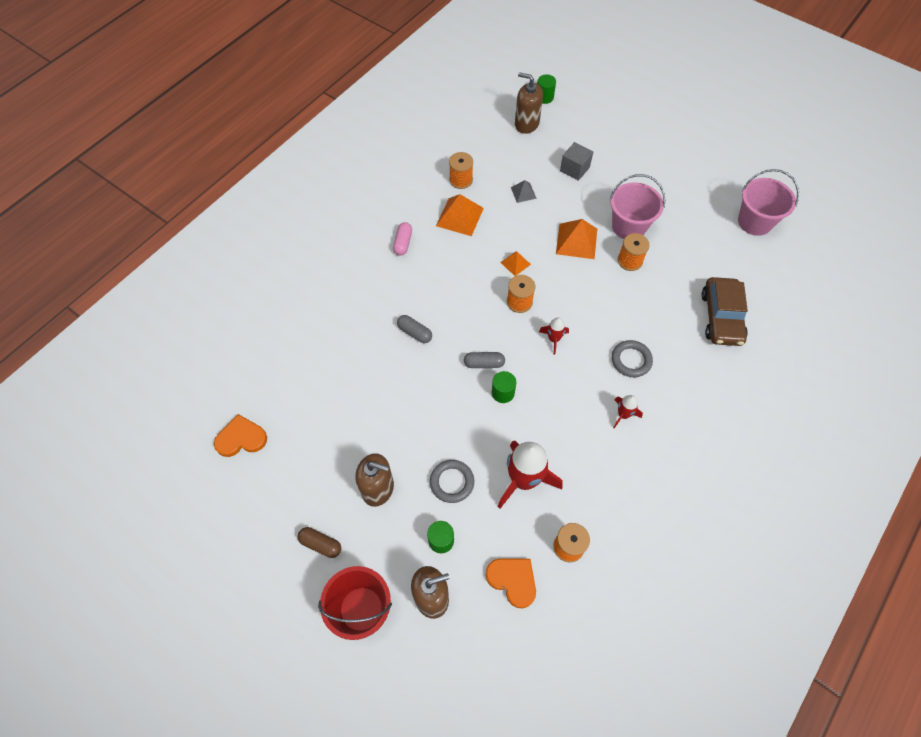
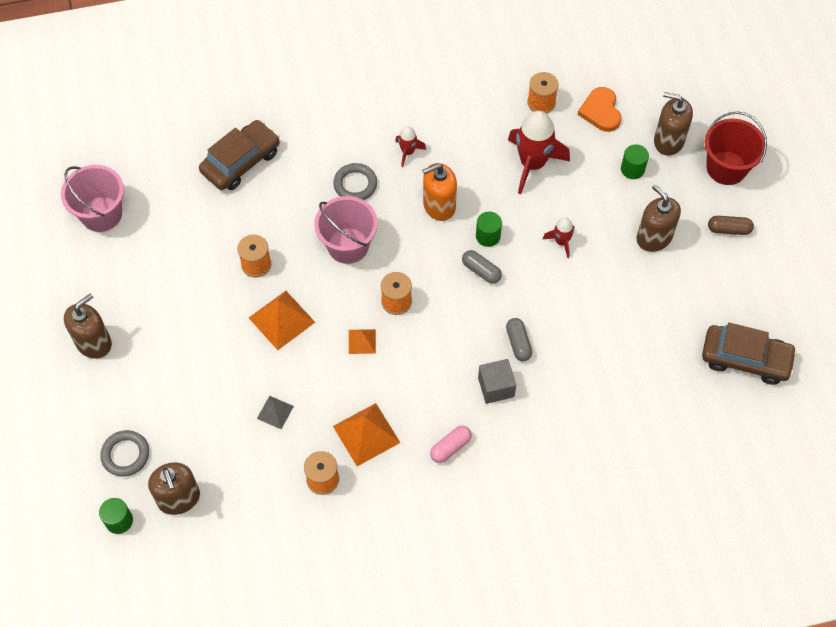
camera: 140 degrees left, 0 degrees up
orange heart [214,414,267,457] -> brown car [702,323,797,385]
brown capsule [298,527,341,558] -> brown capsule turned 60 degrees counterclockwise [708,216,754,235]
grey ring [430,460,474,503] -> grey ring moved to [100,430,149,477]
red rocket [539,317,569,355] -> red rocket moved to [543,218,574,258]
grey cube [560,142,593,181] -> grey cube moved to [478,359,516,404]
pink bucket [610,174,665,239] -> pink bucket moved to [314,196,378,264]
none -> brown soap dispenser [64,294,112,359]
none -> orange soap dispenser [422,163,457,221]

